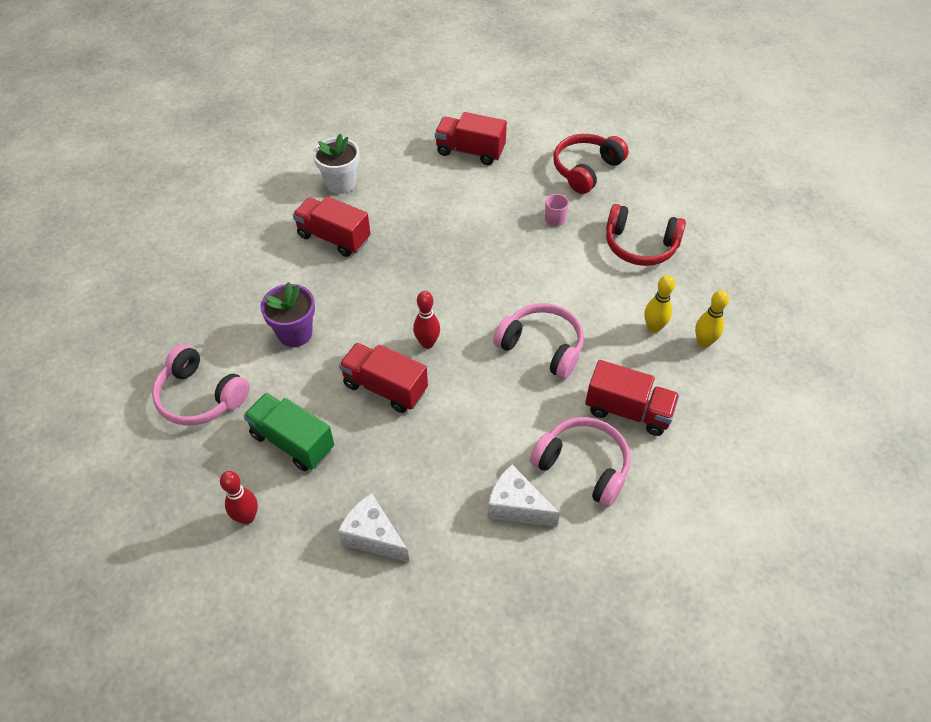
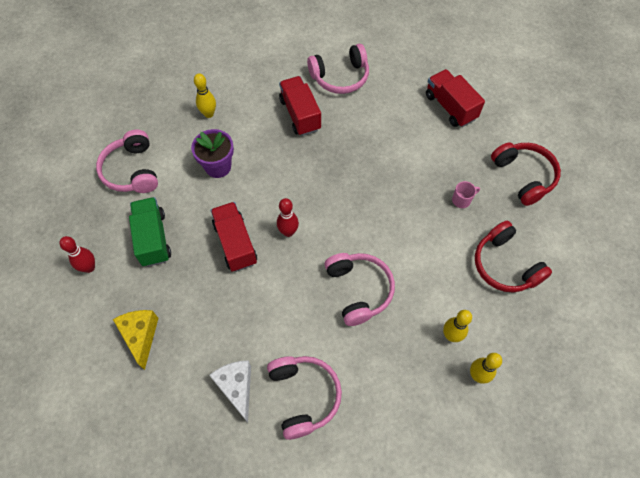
camera: 40 degrees right, 10 degrees up
white flower pot [313,133,360,194] -> pink headphones [307,44,369,94]
white cheese [338,493,409,562] -> yellow cheese [113,310,158,370]
red headphones [553,134,629,194] -> red headphones turned 75 degrees clockwise [491,142,561,206]
red truck [585,360,679,436] -> none
none -> yellow bowling pin [194,73,216,118]

